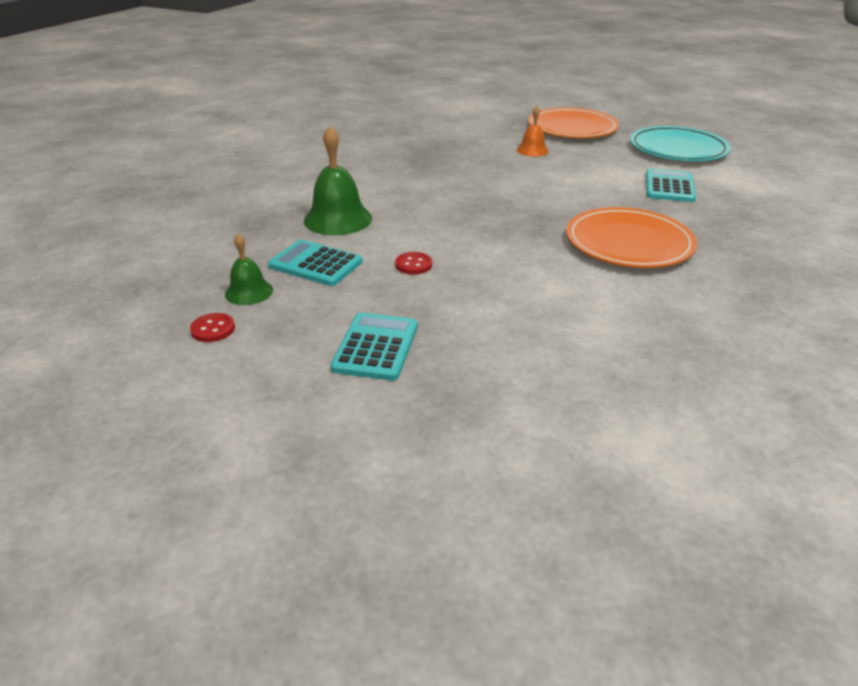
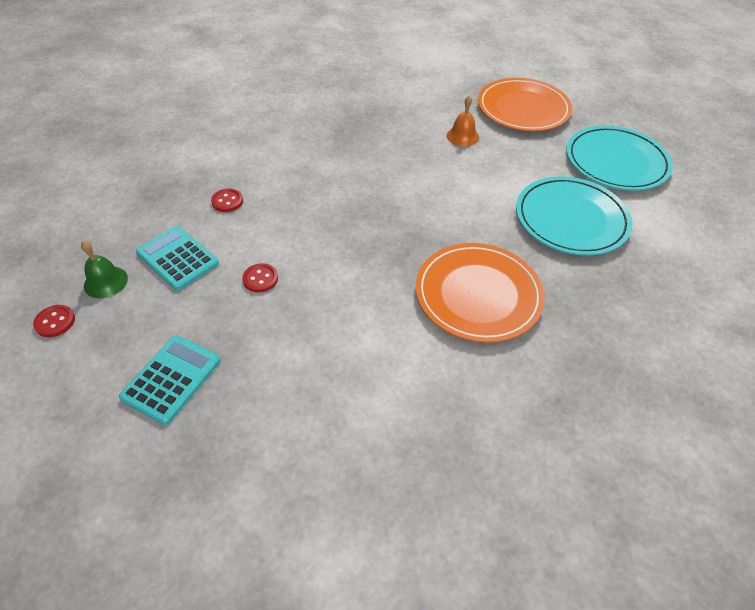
camera: 15 degrees right, 15 degrees up
green bell [304,126,372,235] -> red button [211,188,243,212]
turquoise calculator [646,168,696,202] -> turquoise plate [516,176,632,255]

